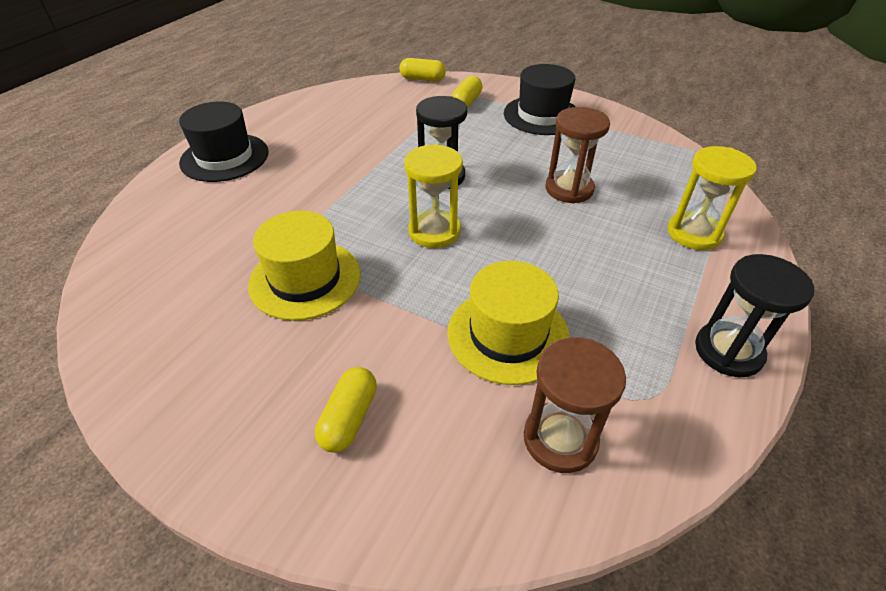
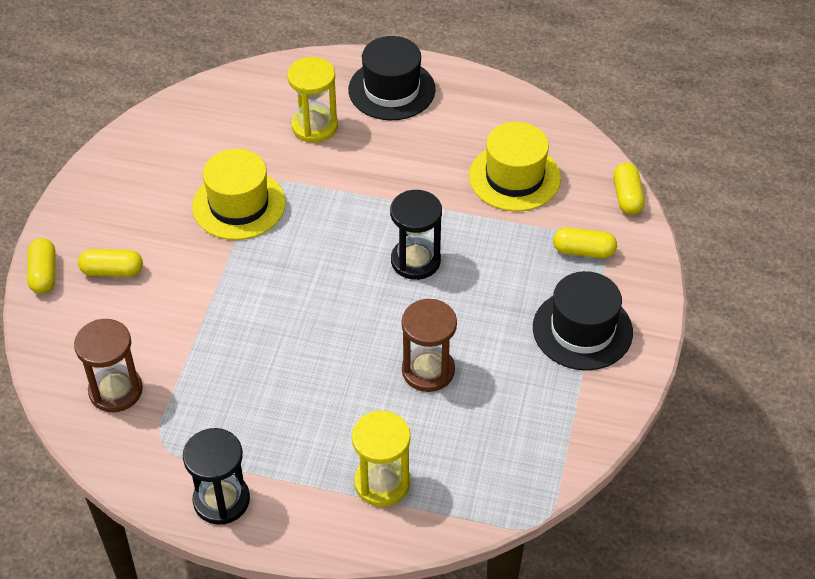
camera: 75 degrees right, 5 degrees up
yellow hourglass [404,144,463,248] -> yellow hourglass moved to [287,57,338,143]
yellow hat [448,261,570,385] -> yellow hat moved to [469,122,561,211]
none -> yellow capsule [27,238,55,294]

